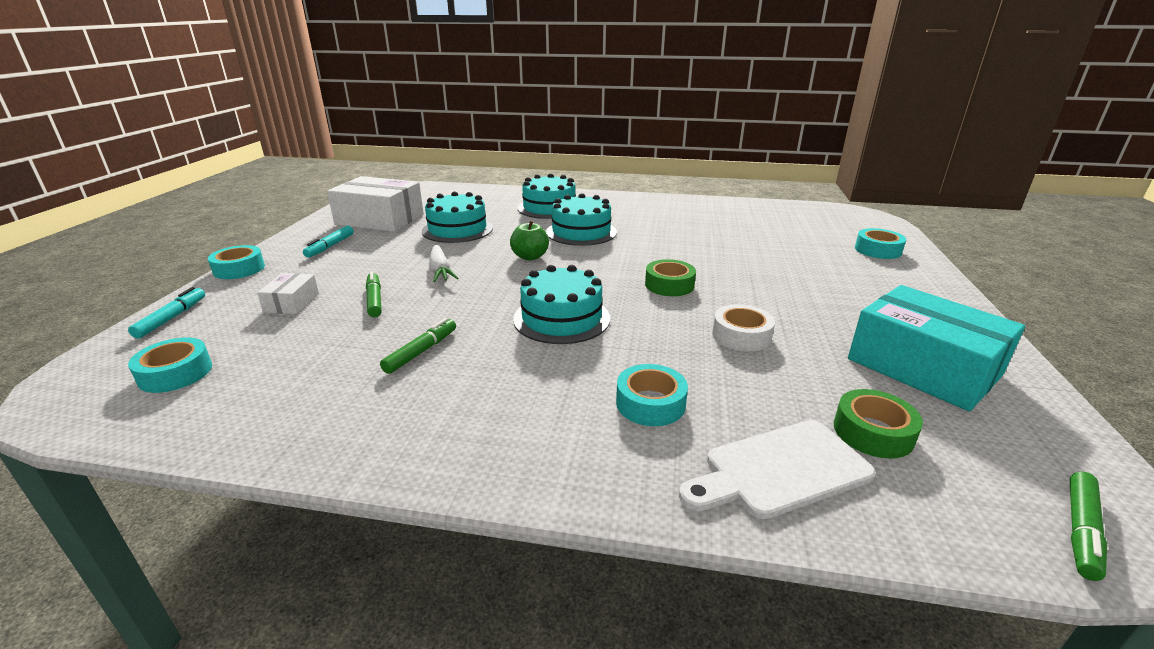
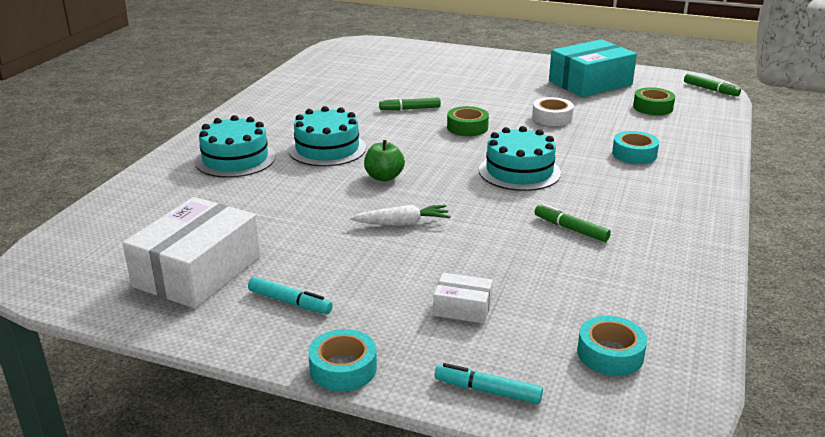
camera: 80 degrees left, 0 degrees up
green marker [366,272,382,317] -> green marker moved to [379,97,441,110]
turquoise cake [422,191,493,243] -> none
white cutting board [679,420,876,519] -> none
turquoise tape [855,228,906,259] -> none

